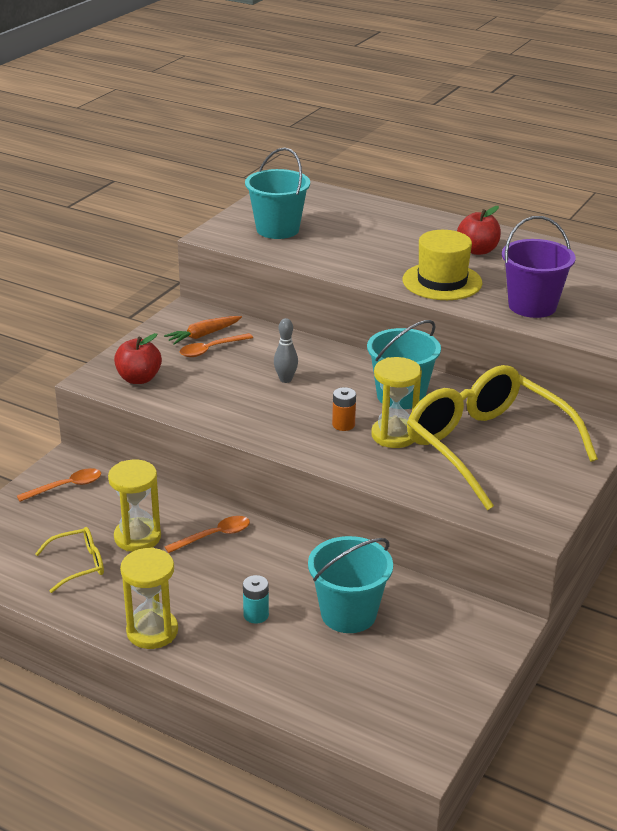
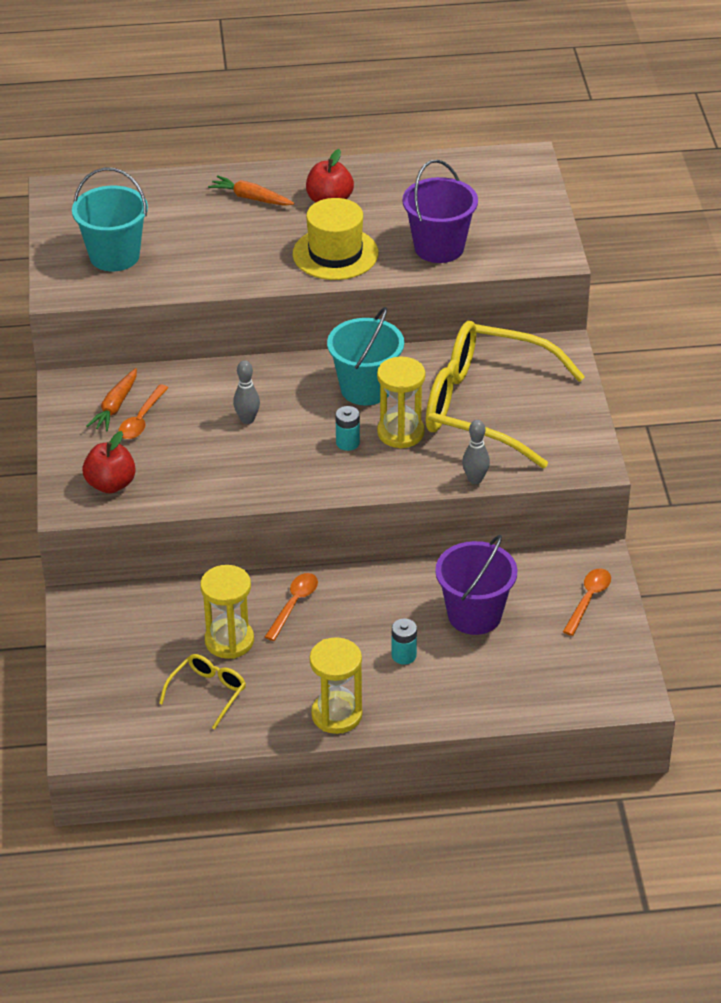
camera: 35 degrees left, 10 degrees up
orange spoon [17,468,101,502] -> orange spoon moved to [563,568,611,636]
turquoise bucket [308,536,393,633] -> purple bucket [435,535,517,635]
orange battery [332,387,356,431] -> turquoise battery [335,406,360,451]
none -> orange carrot [208,175,294,206]
none -> grey bowling pin [462,420,490,484]

